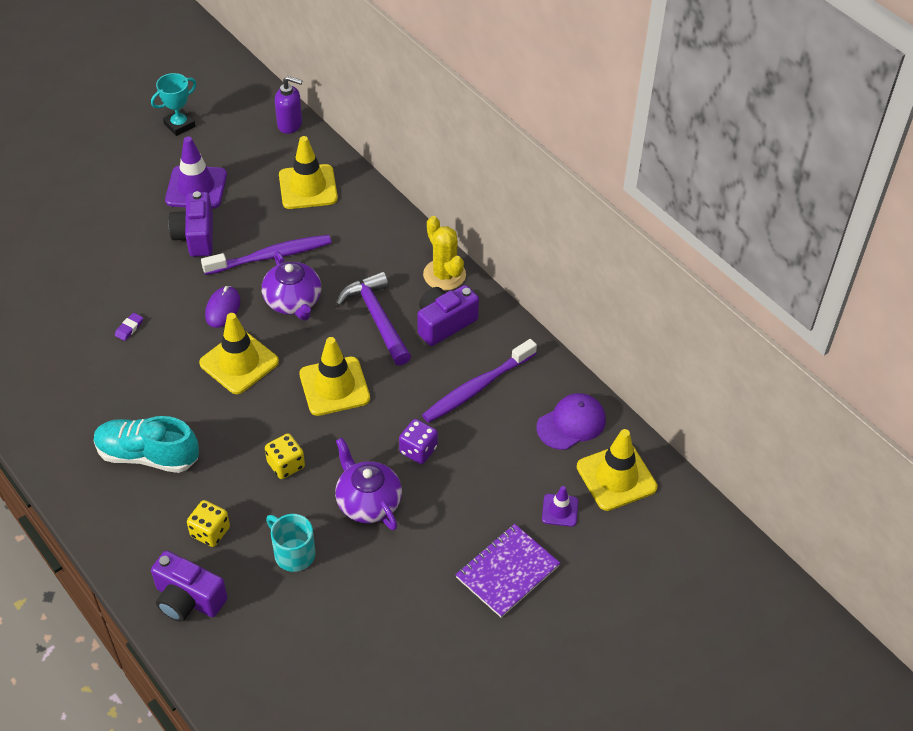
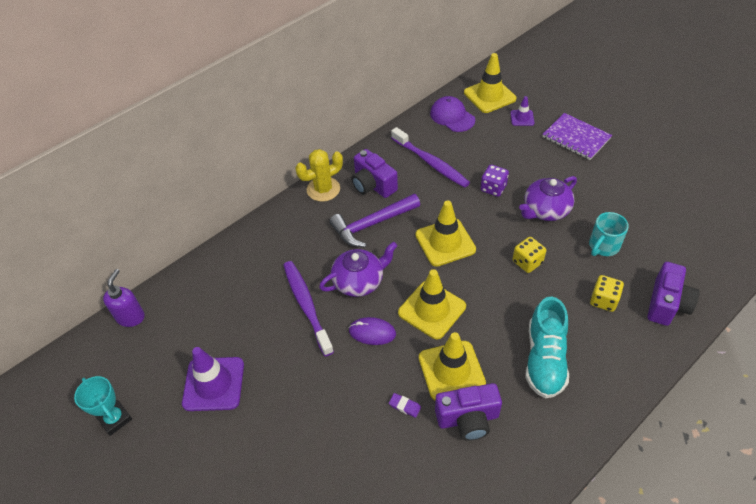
camera: 90 degrees left, 0 degrees up
purple camera [168,191,213,257] -> purple camera moved to [435,383,502,441]
yellow traffic cone [279,136,338,209] -> yellow traffic cone moved to [419,332,486,401]

